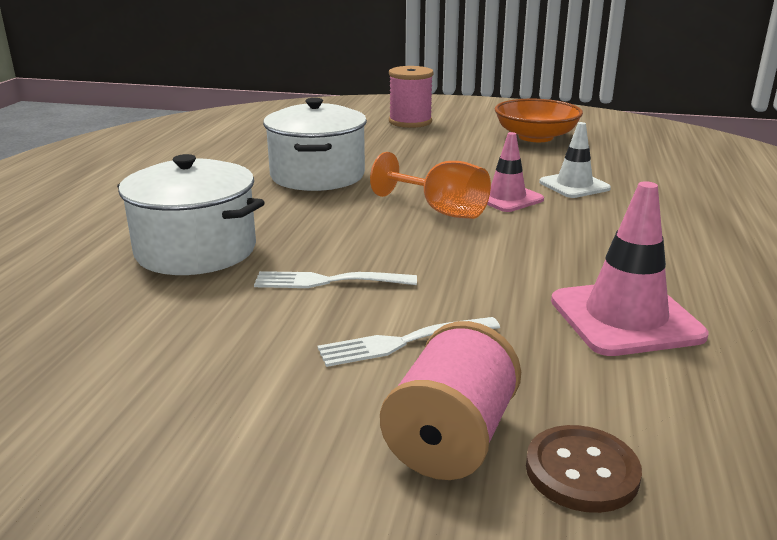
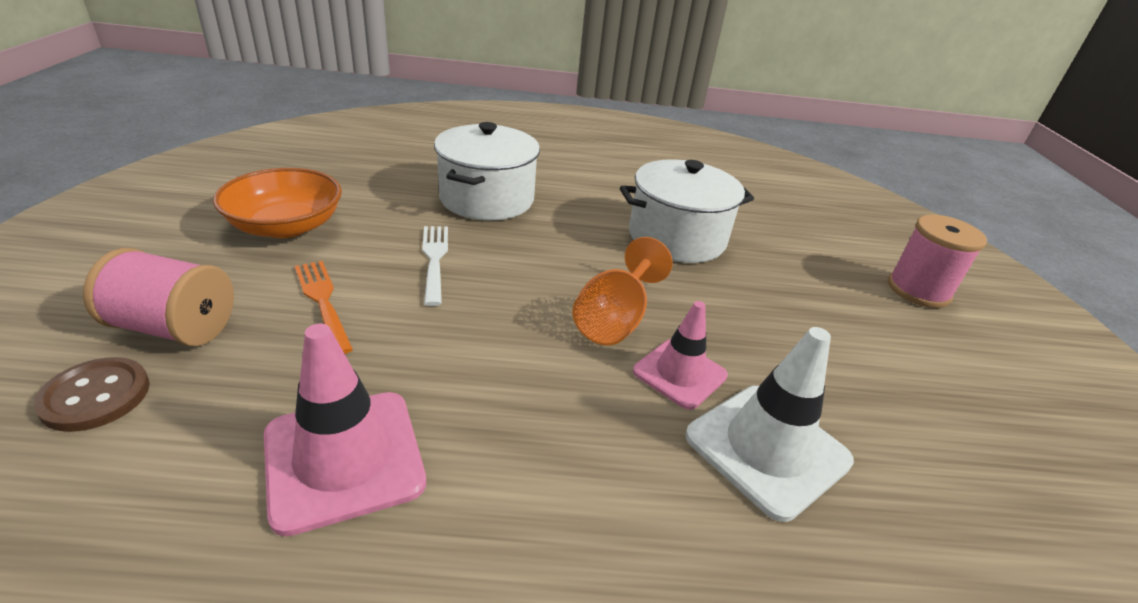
camera: 75 degrees right, 10 degrees up
white fork [318,317,500,367] -> orange fork [295,261,353,354]
orange bowl [495,99,583,142] -> orange bowl moved to [213,168,342,238]
white traffic cone [539,122,611,198] -> white traffic cone [685,327,854,522], size x1.53

